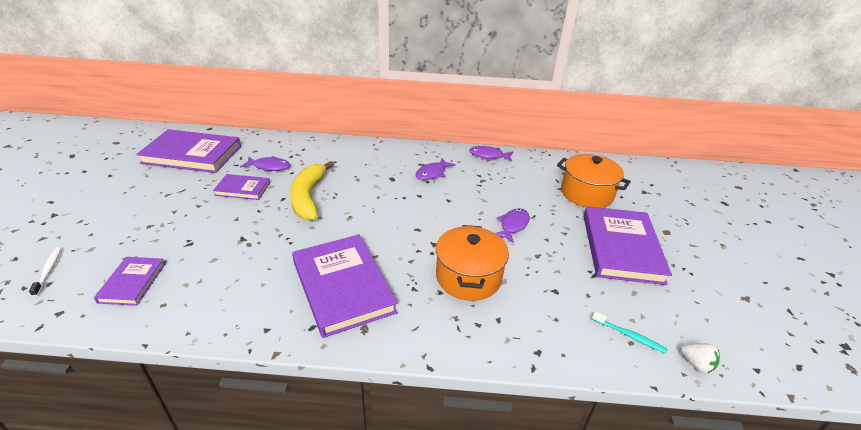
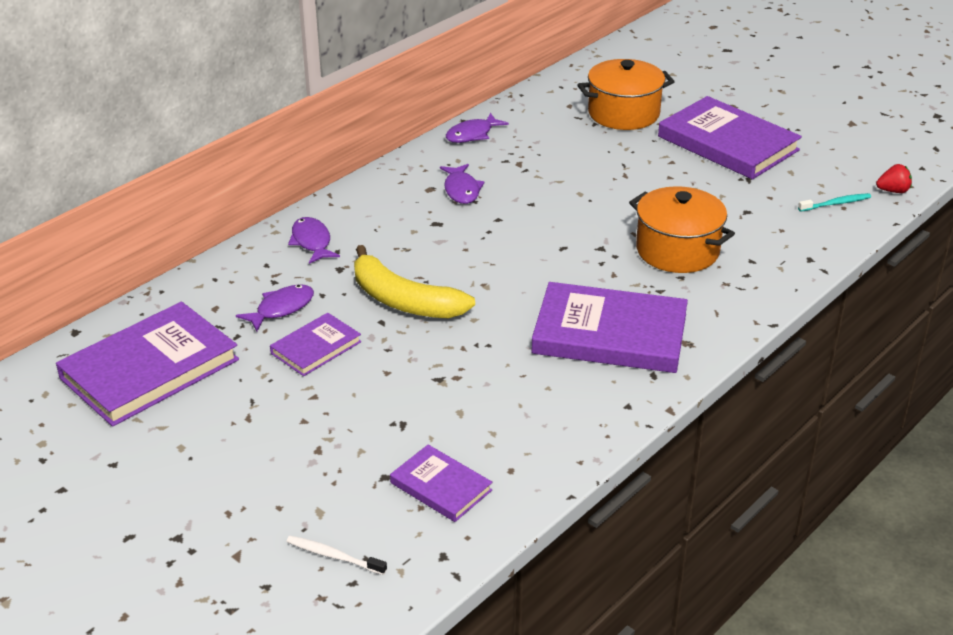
camera: 50 degrees left, 0 degrees up
purple fish [495,208,530,243] -> purple fish moved to [288,217,340,264]
white strawberry [681,343,720,374] -> red strawberry [876,164,912,193]

